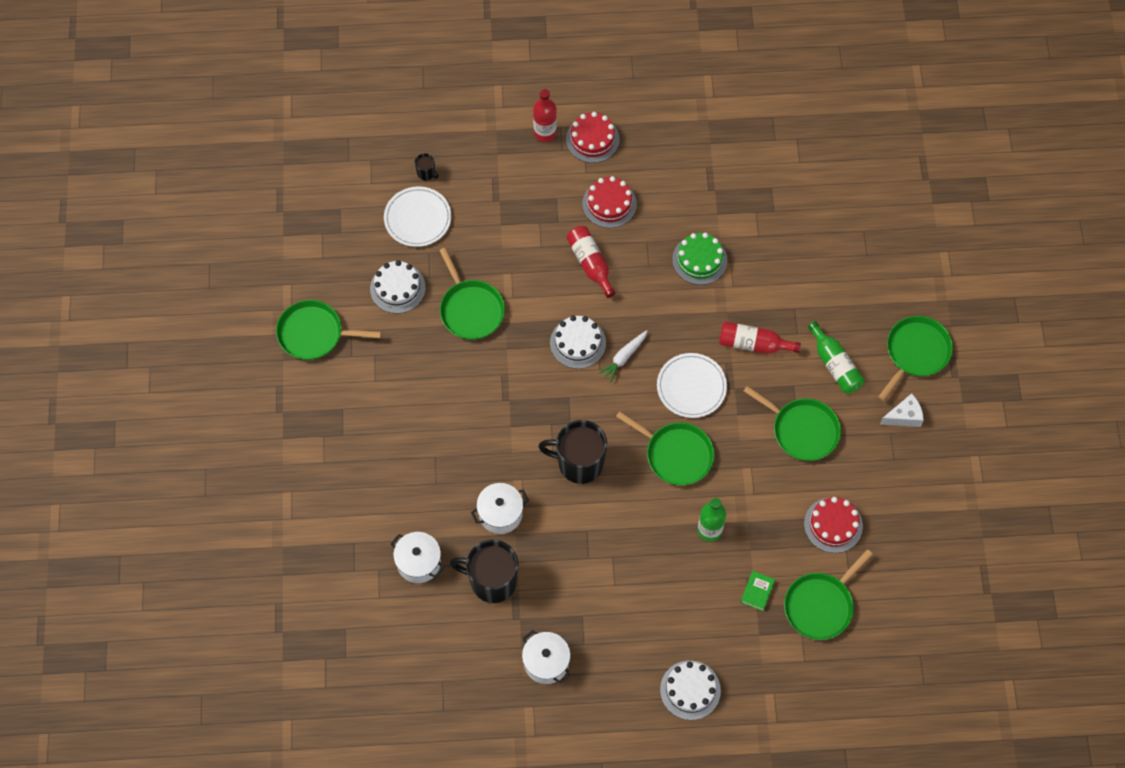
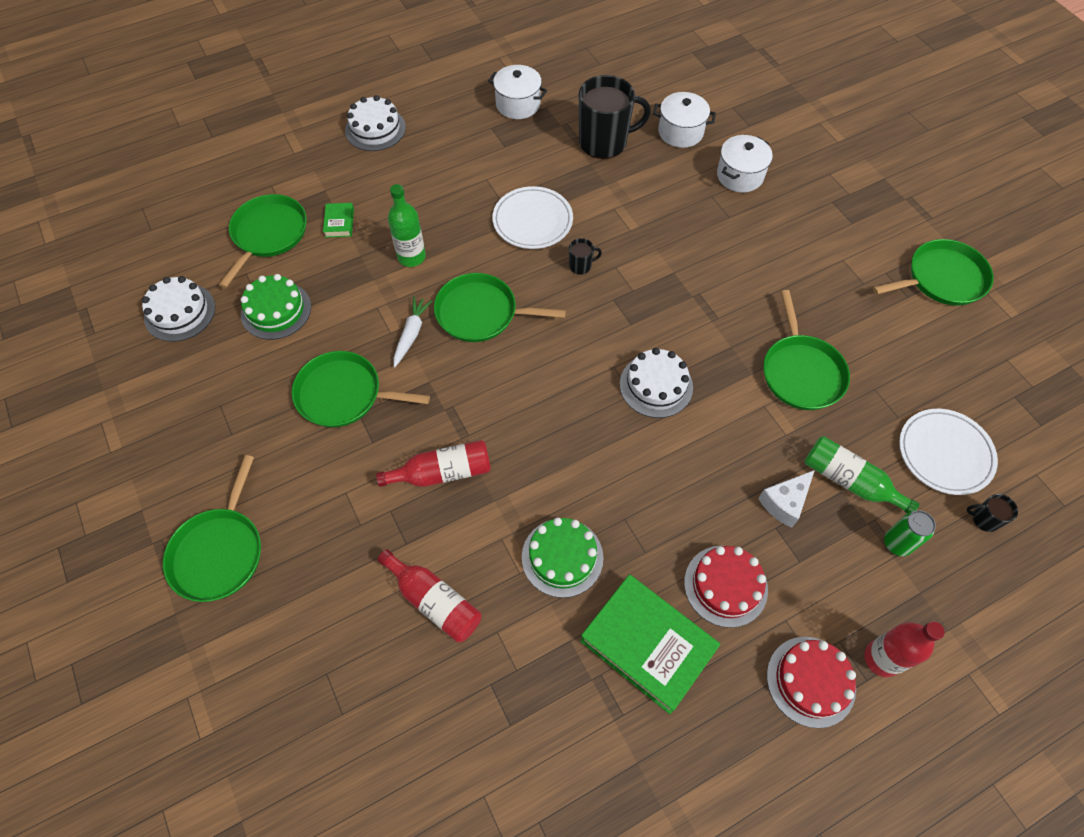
camera: 155 degrees right, 5 degrees down
white cake [370,260,426,314] -> white cake moved to [142,276,215,342]
green pan [439,248,505,340] -> green pan turned 135 degrees counterclockwise [763,290,850,410]
white pot [471,483,529,534] -> white pot moved to [717,135,773,192]
black mug [538,420,607,484] -> black mug [569,238,602,275], size x0.43
red bottle [566,226,615,298] -> red bottle moved to [377,549,481,643]
white carrot [599,330,647,382] -> white carrot moved to [393,296,432,367]
white plate [657,353,727,418] -> white plate moved to [492,186,573,249]
red cake [804,497,863,553] -> green cake [240,274,311,340]
green bottle [808,321,865,394] -> green bottle moved to [805,436,919,513]
white cheese [880,393,924,427] -> white cheese moved to [758,470,815,528]
none -> green book [580,574,720,714]
none -> green can [884,510,936,556]

